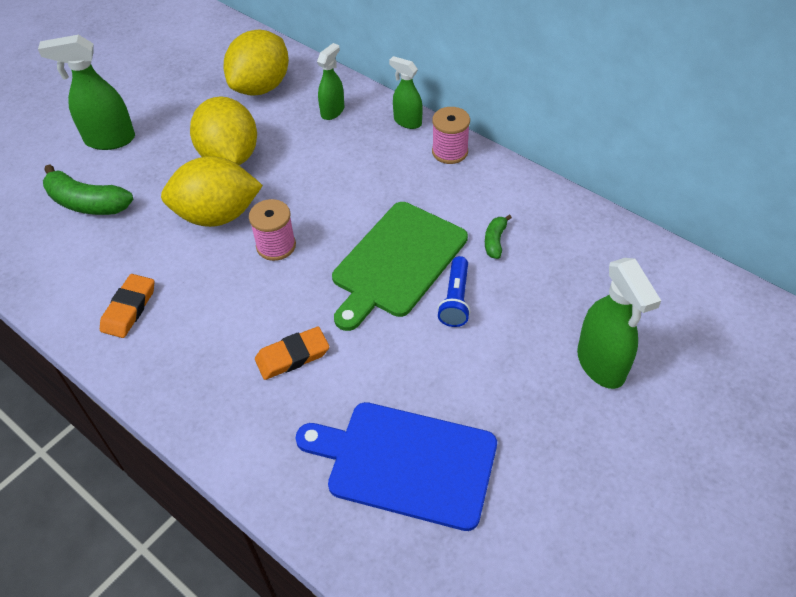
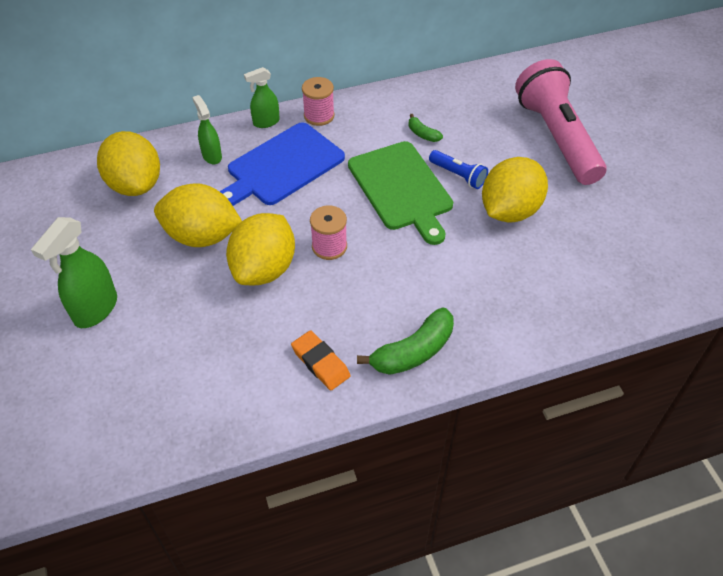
camera: 60 degrees left, 0 degrees up
green banana [43,164,133,215] -> green banana moved to [357,308,454,375]
orange eraser [255,326,329,380] -> none
blue cutting board [295,402,497,531] -> blue cutting board moved to [220,122,345,206]
green spray bottle [577,258,661,389] -> pink flashlight [515,59,607,185]
none -> yellow lemon [482,157,548,222]

